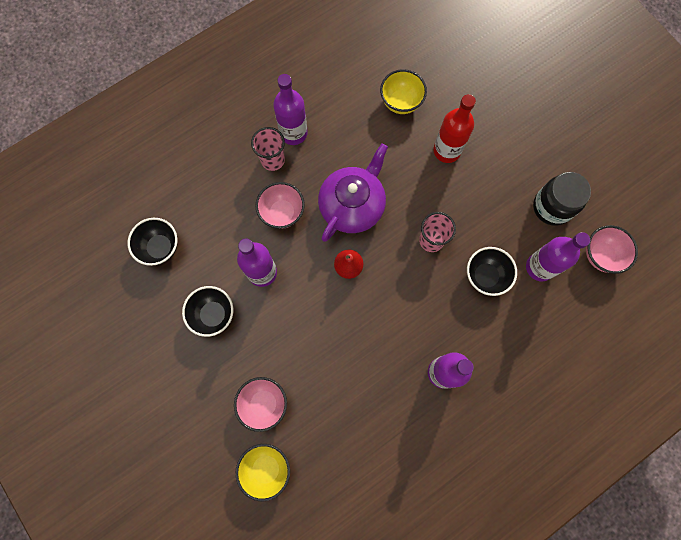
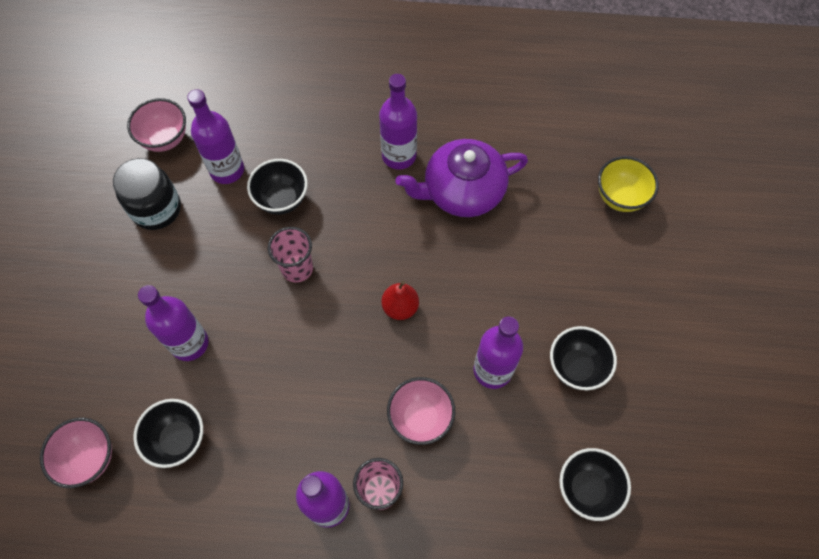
camera: 140 degrees left, 10 degrees down
pink bowl [234,377,287,432] -> pink bowl moved to [40,418,112,488]
purple teapot [318,143,388,242] -> purple teapot moved to [395,139,528,217]
yellow bowl [380,69,427,114] -> black bowl [133,399,203,468]
red bottle [433,94,476,163] -> purple bottle [138,285,208,361]

